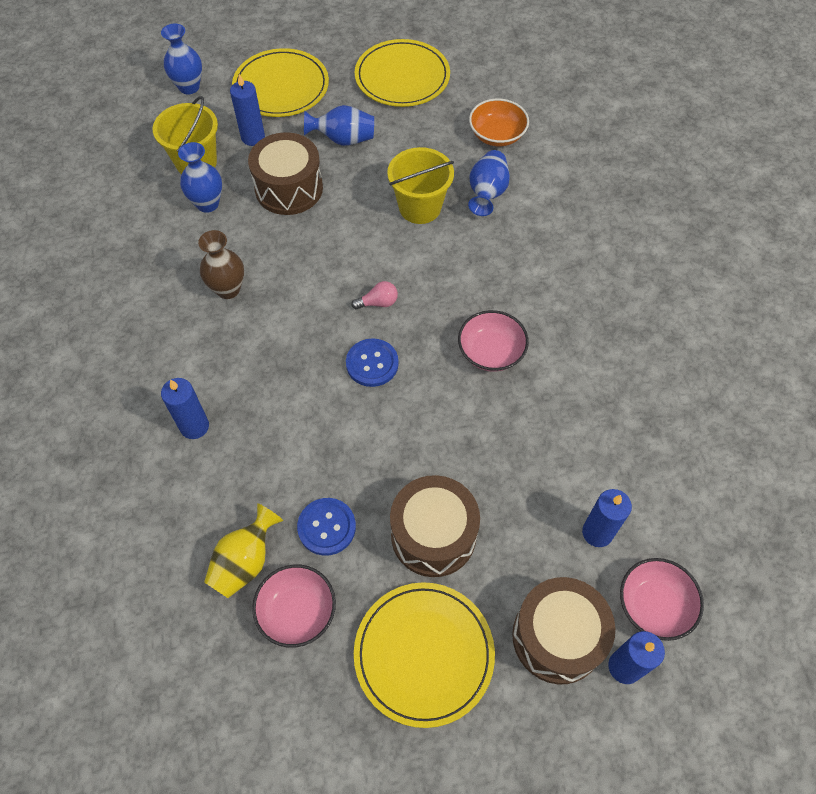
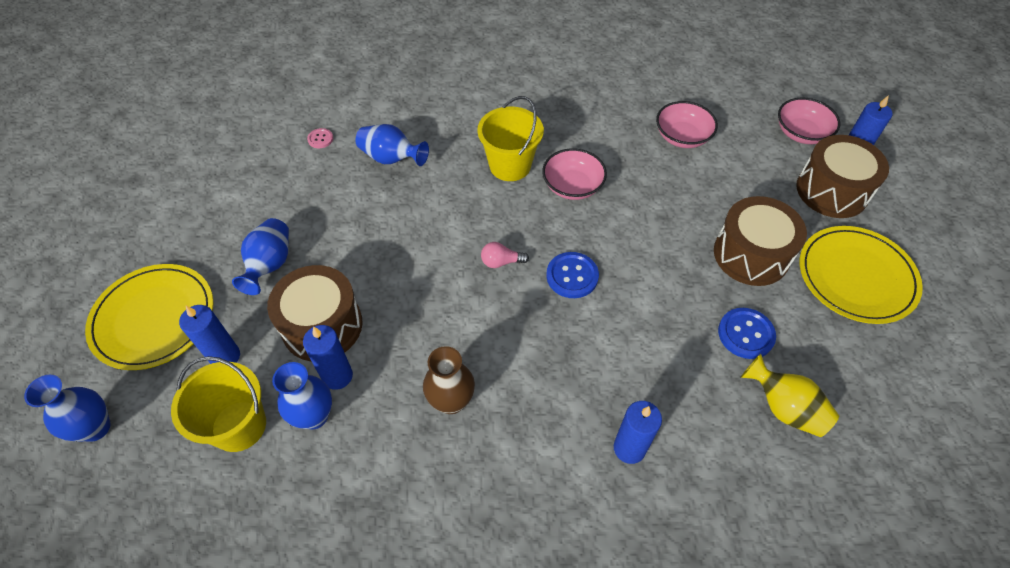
camera: 80 degrees left, 5 degrees down
pink bowl [252,564,336,648] -> pink bowl moved to [656,101,718,148]
pink light bulb [351,281,398,309] -> pink light bulb turned 90 degrees counterclockwise [481,242,529,268]
yellow plate [355,39,450,107] -> none
yellow bucket [387,147,454,224] -> yellow bucket moved to [477,96,544,181]
orange bowl [469,99,529,146] -> pink button [307,128,333,148]
blue candle [582,489,632,547] -> blue candle moved to [303,325,353,390]

